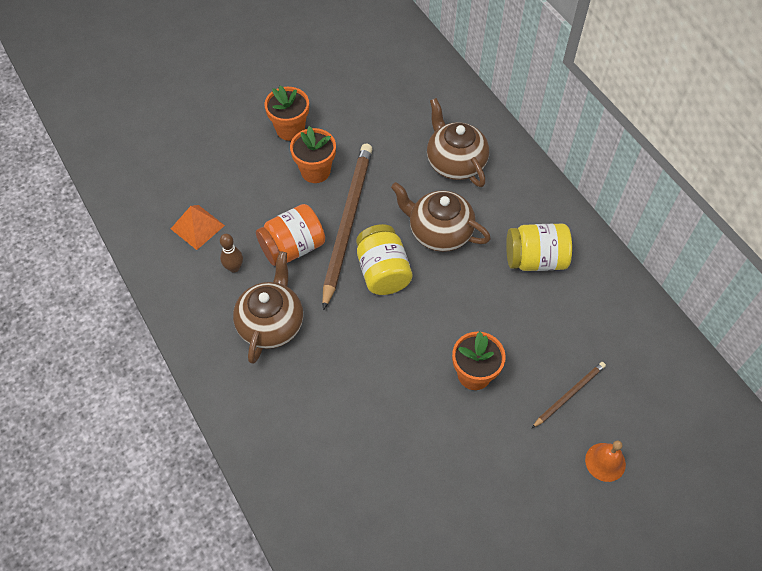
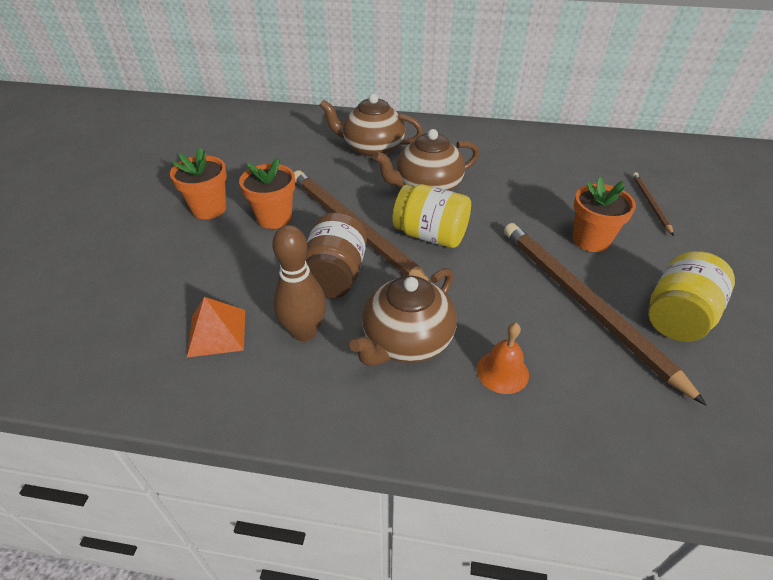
camera: 50 degrees left, 15 degrees down
brown bowling pin [220,234,243,273] -> brown bowling pin [272,225,326,341], size x1.66
brown teapot [233,251,303,364] -> brown teapot turned 105 degrees counterclockwise [350,268,457,366]
orange jar [256,204,325,266] -> brown jar [305,212,367,299]
yellow jar [506,224,572,271] -> yellow jar moved to [648,251,735,342]
orange bell [585,440,626,482] -> orange bell moved to [477,323,529,394]
none -> brown pencil [504,223,706,405]

